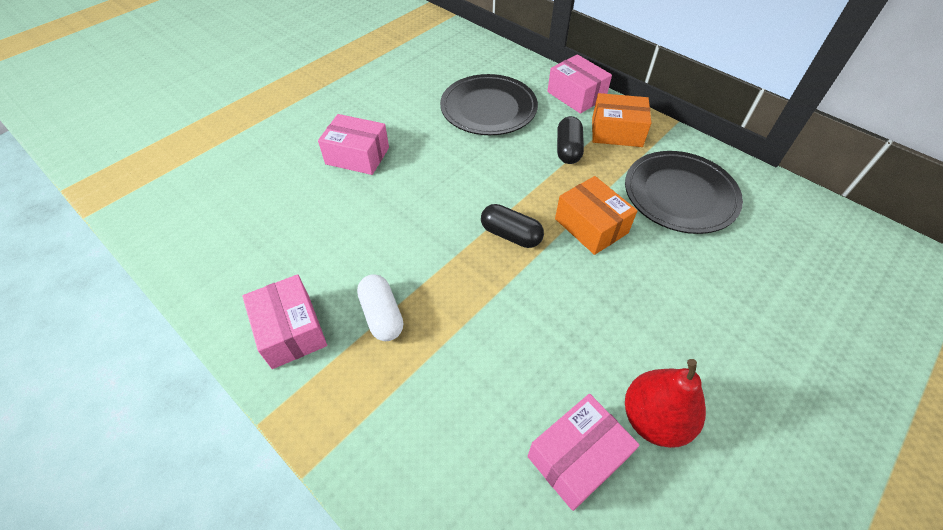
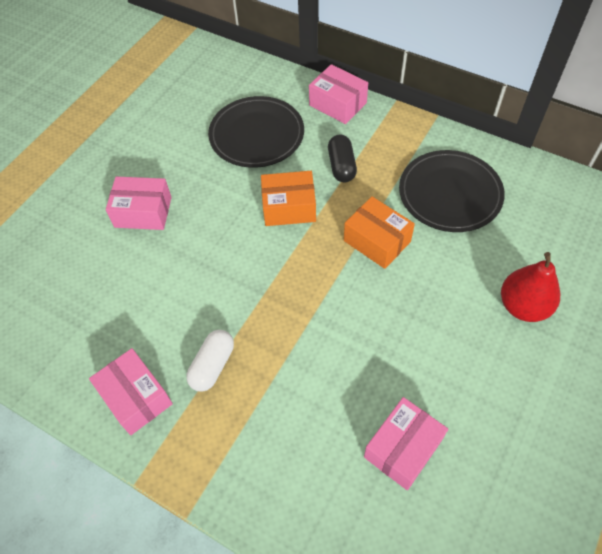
camera: 10 degrees left, 5 degrees up
white capsule [357,274,403,341] -> white capsule turned 60 degrees clockwise [186,330,234,392]
black capsule [481,204,544,248] -> none
orange box [592,93,651,147] -> orange box moved to [261,171,316,226]
red pear [625,359,706,448] -> red pear moved to [501,252,560,322]

